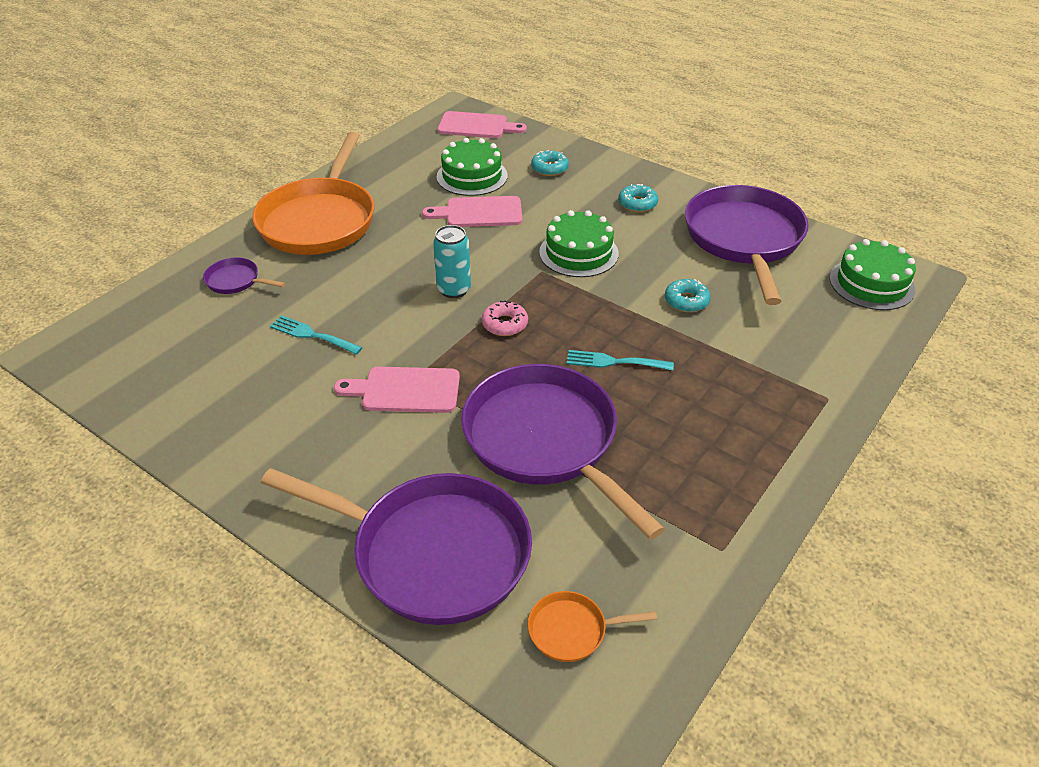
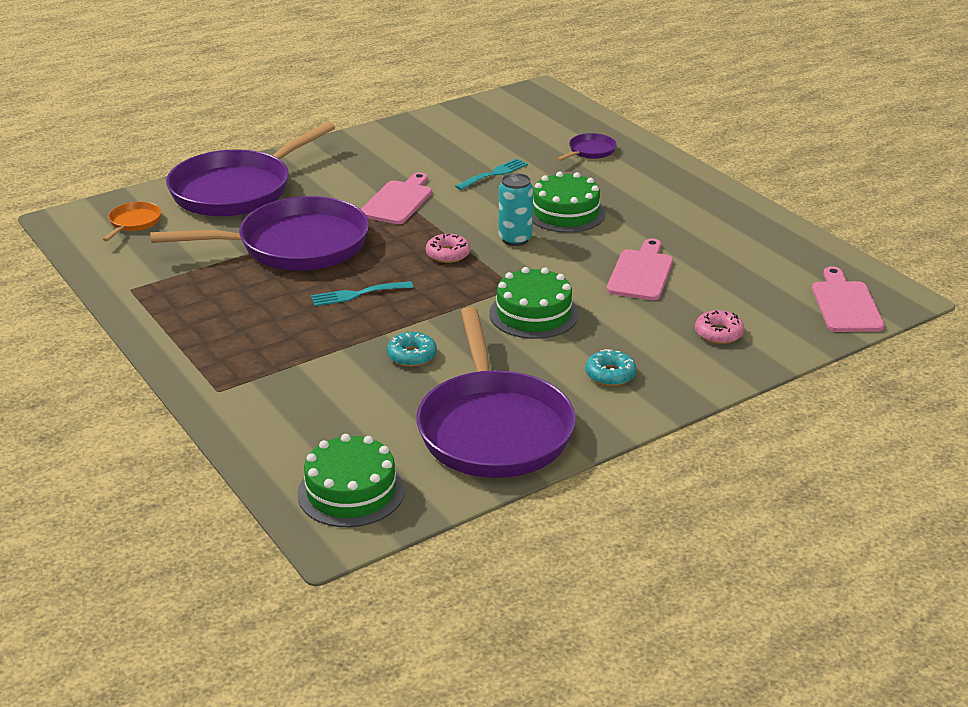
camera: 110 degrees right, 10 degrees down
orange pan [252,132,374,255] -> none
green cake [437,138,508,196] -> green cake moved to [532,172,606,233]
pink cutting board [438,111,527,138] -> pink cutting board turned 150 degrees clockwise [812,266,885,332]
turquoise donut [531,150,569,176] -> pink donut [695,310,744,344]
turquoise fork [567,350,674,371] -> turquoise fork turned 135 degrees counterclockwise [311,281,413,306]
purple pan [685,185,809,305] -> purple pan turned 60 degrees clockwise [416,307,576,478]

